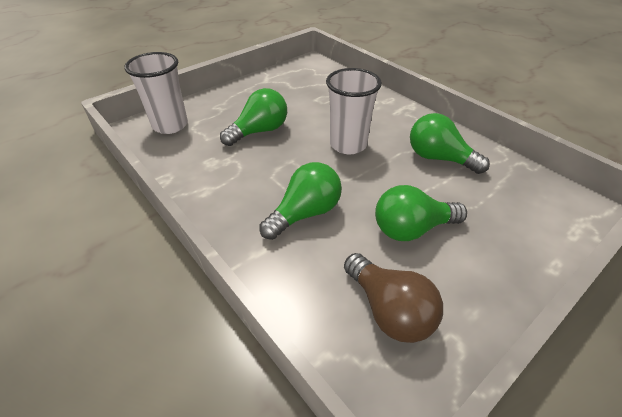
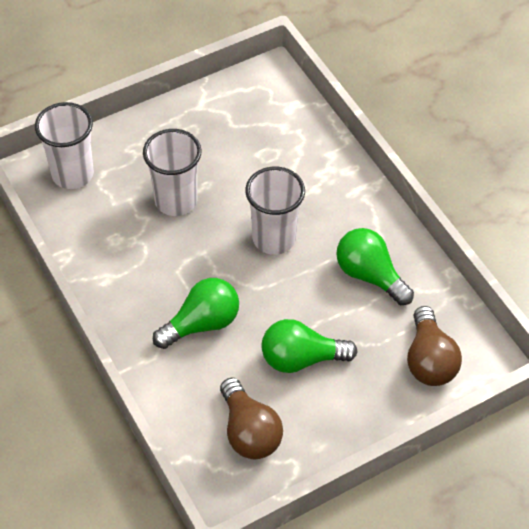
camera: 10 degrees right, 10 degrees up
green light bulb [220,88,287,146] -> white cup [143,129,202,216]
none -> brown light bulb [407,306,462,386]

